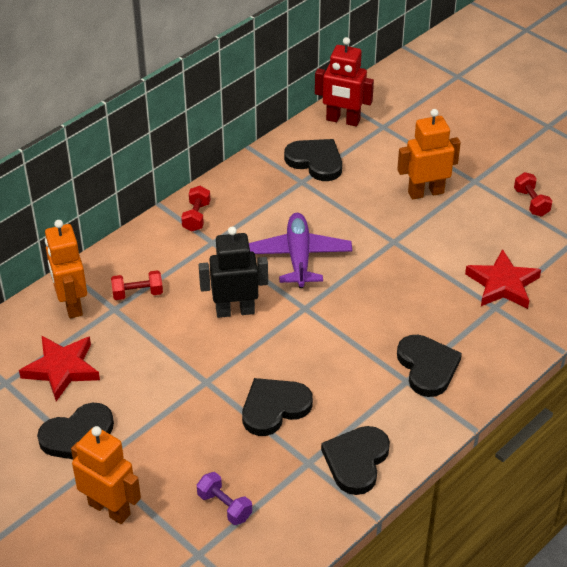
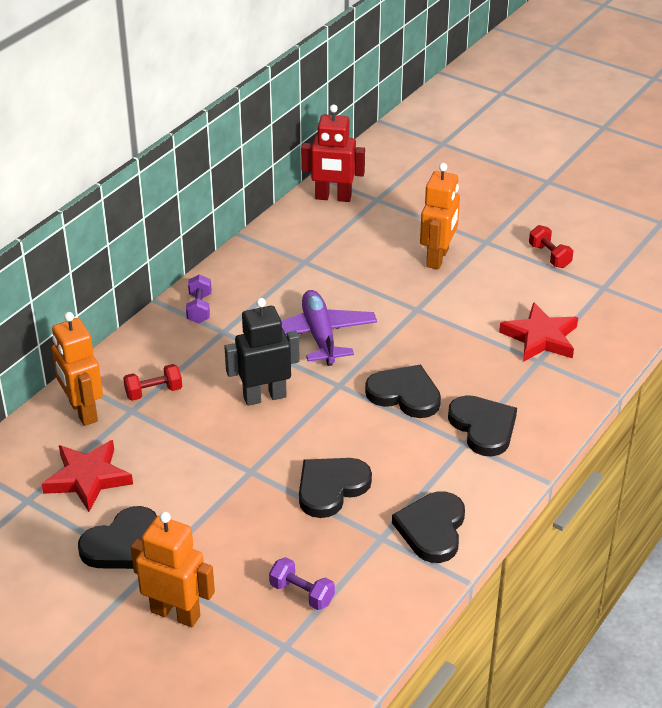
camera: 10 degrees left, 5 degrees down
red dumbbell [181,186,210,231] -> purple dumbbell [186,274,211,324]
black heart [284,139,342,181] -> black heart moved to [365,365,441,418]
orange robot [397,109,461,200] -> orange robot turned 135 degrees clockwise [420,163,460,269]

